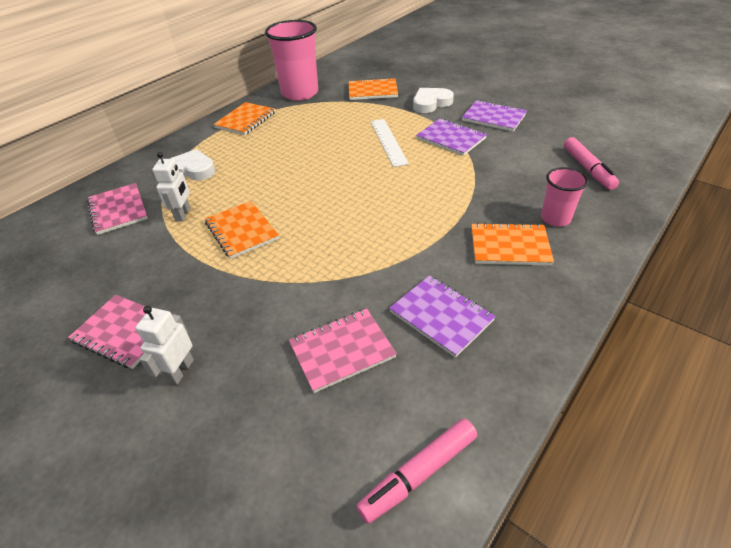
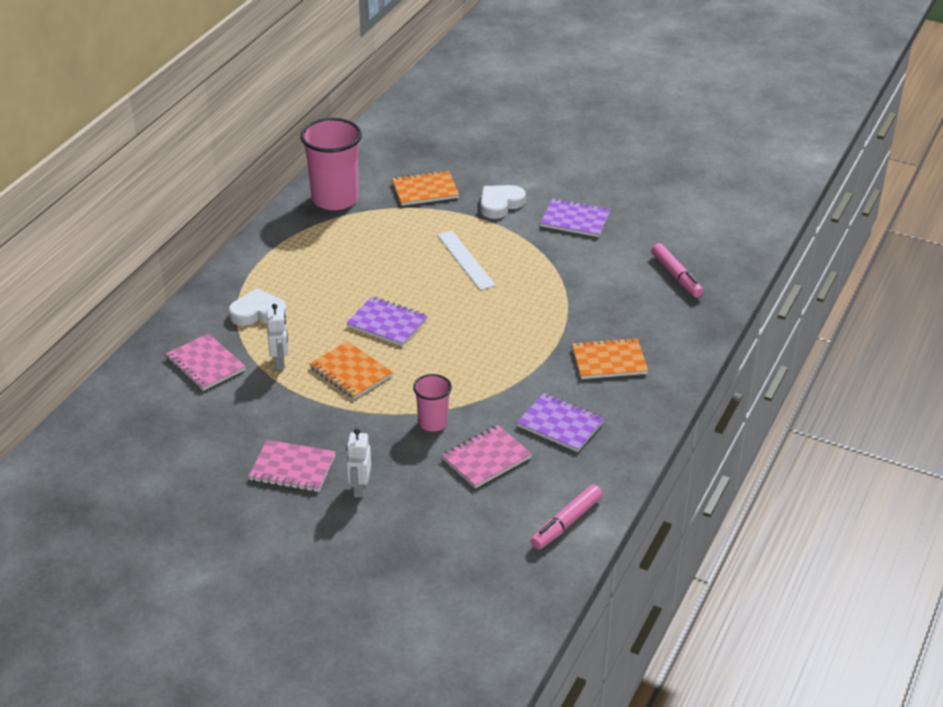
camera: 15 degrees left, 5 degrees down
orange notebook [213,102,275,135] -> none
purple notebook [416,118,487,156] -> purple notebook moved to [346,297,428,346]
pink cup [541,167,588,226] -> pink cup moved to [413,374,452,432]

